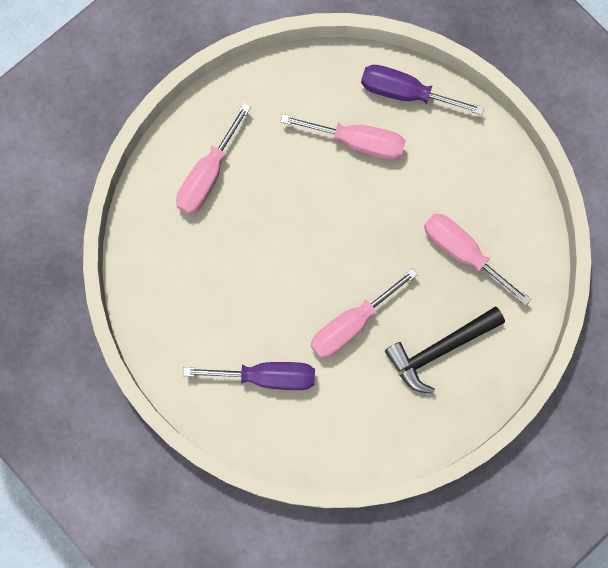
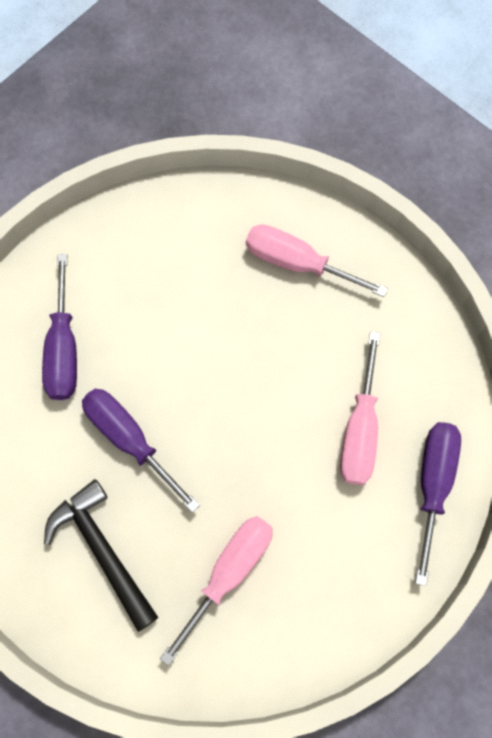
camera: 85 degrees right, 5 degrees down
pink screwdriver [310,268,418,358] -> purple screwdriver [82,389,200,513]

